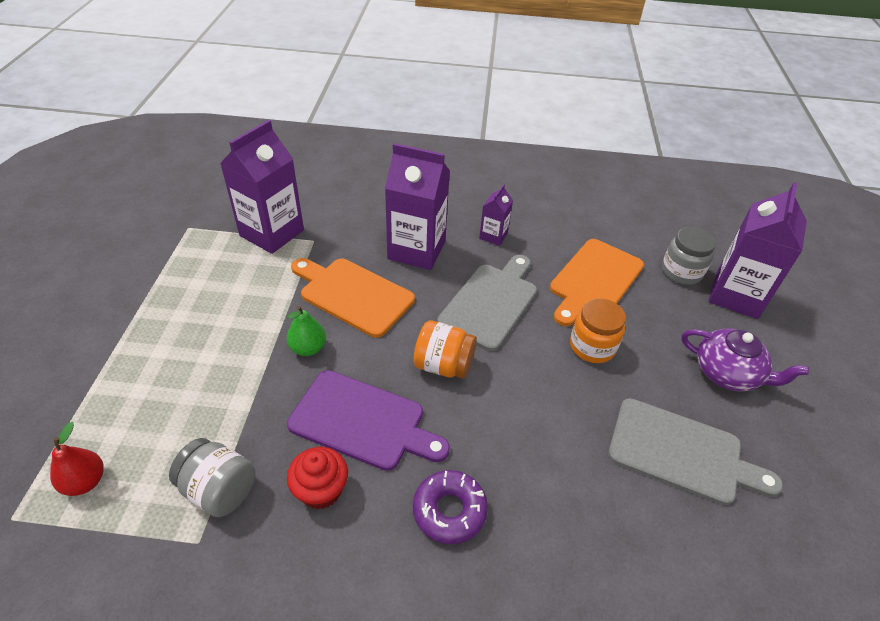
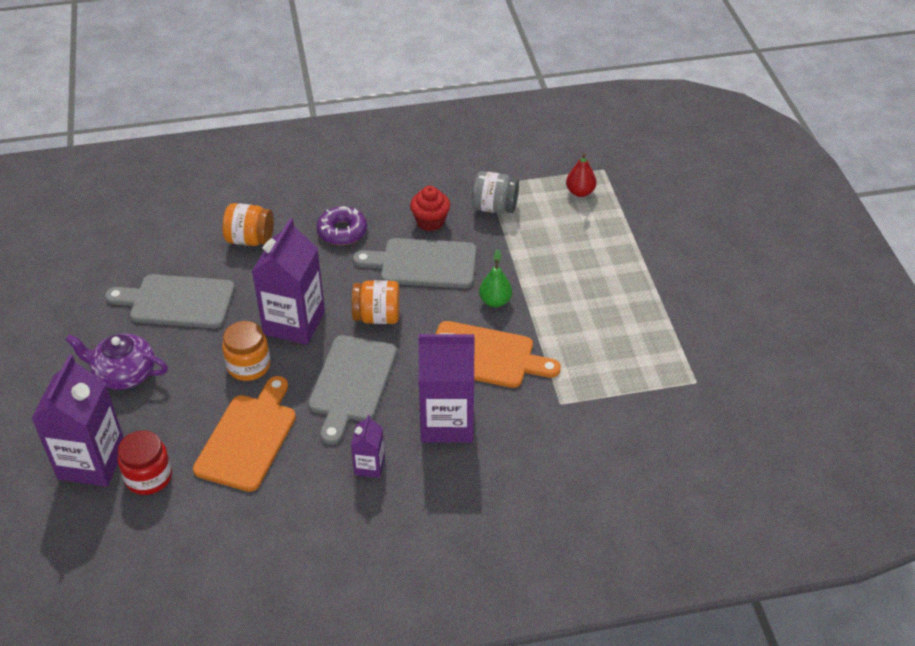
camera: 165 degrees right, 0 degrees up
purple carton [220,120,304,254] -> purple carton moved to [252,218,325,345]
purple cutting board [287,370,450,471] -> grey cutting board [353,238,477,288]
grey jar [662,227,716,285] -> red jar [118,430,172,495]
none -> orange jar [223,203,274,246]

